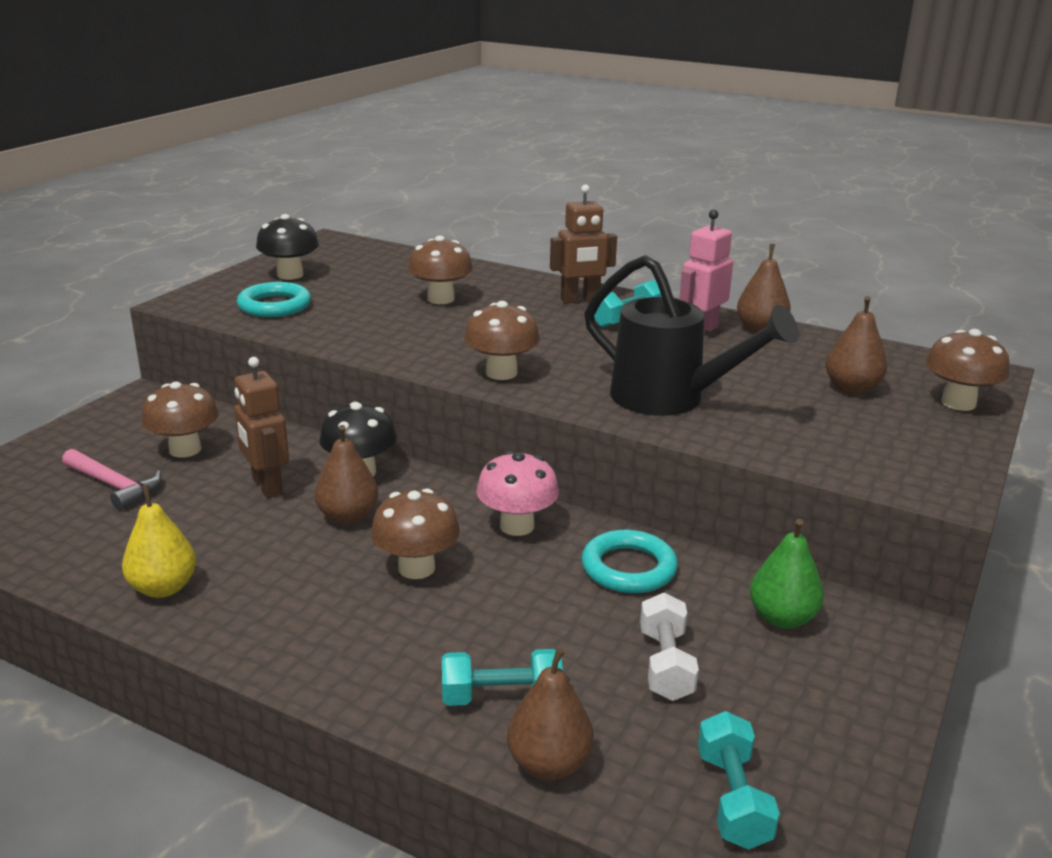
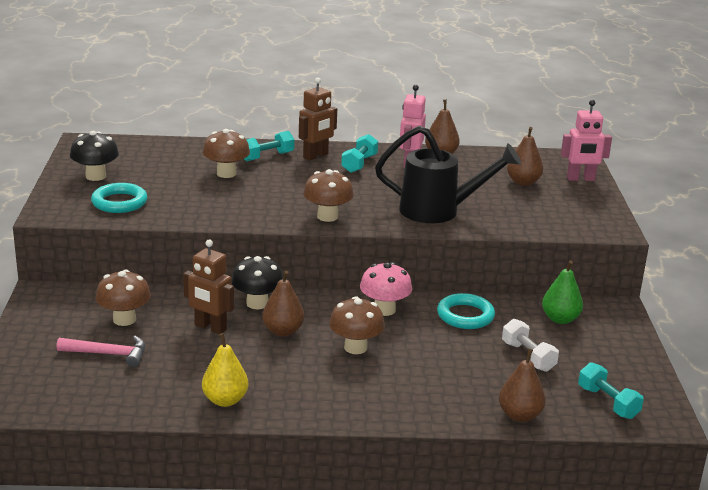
camera: 30 degrees left, 0 degrees up
turquoise dumbbell [442,649,563,706] -> turquoise dumbbell moved to [244,131,294,161]
brown mushroom [926,329,1009,411] -> pink robot [561,100,612,181]

